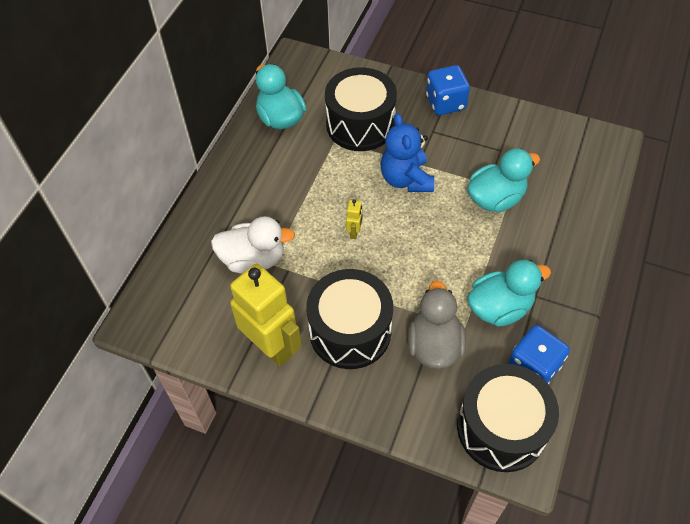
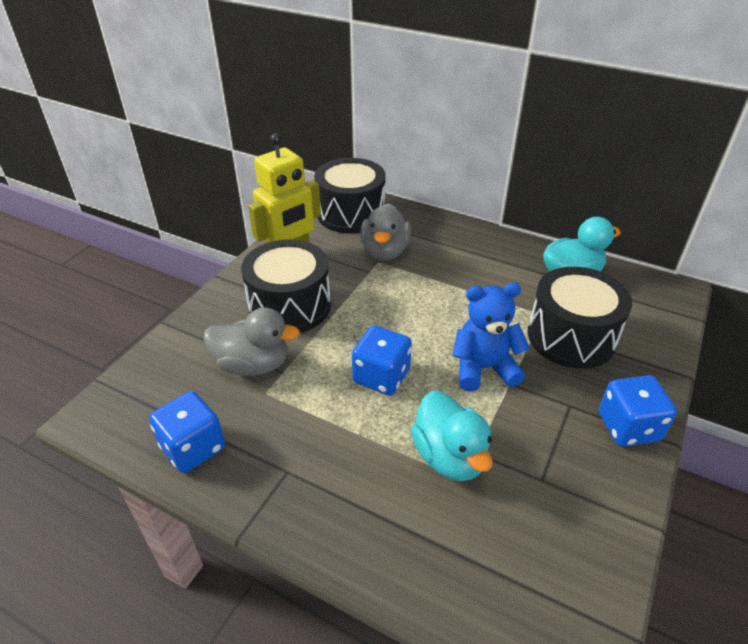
camera: 95 degrees right, 15 degrees down
white duck [211,216,295,274] -> grey duck [360,203,411,261]
yellow robot [346,199,363,239] -> none
black drum [457,364,559,472] -> black drum moved to [314,158,386,233]
turquoise duck [467,260,551,327] -> none
none -> blue dice [352,326,412,395]

